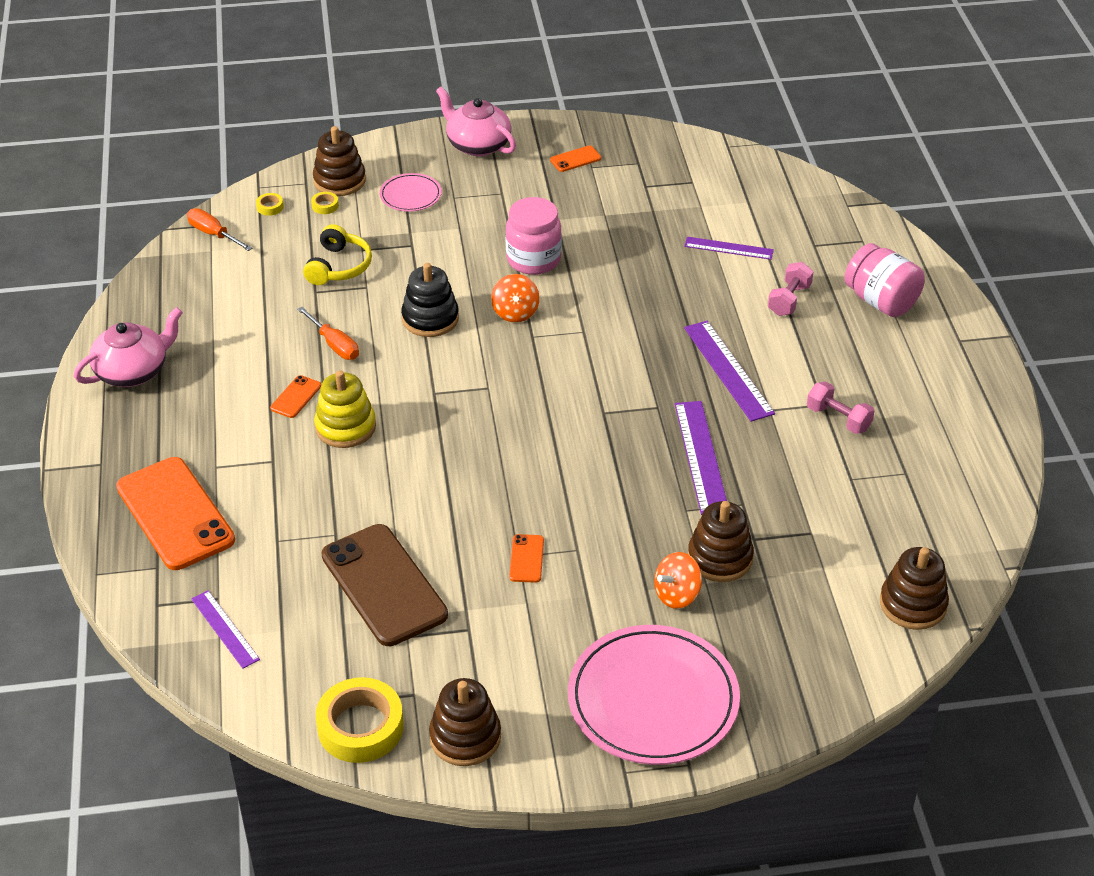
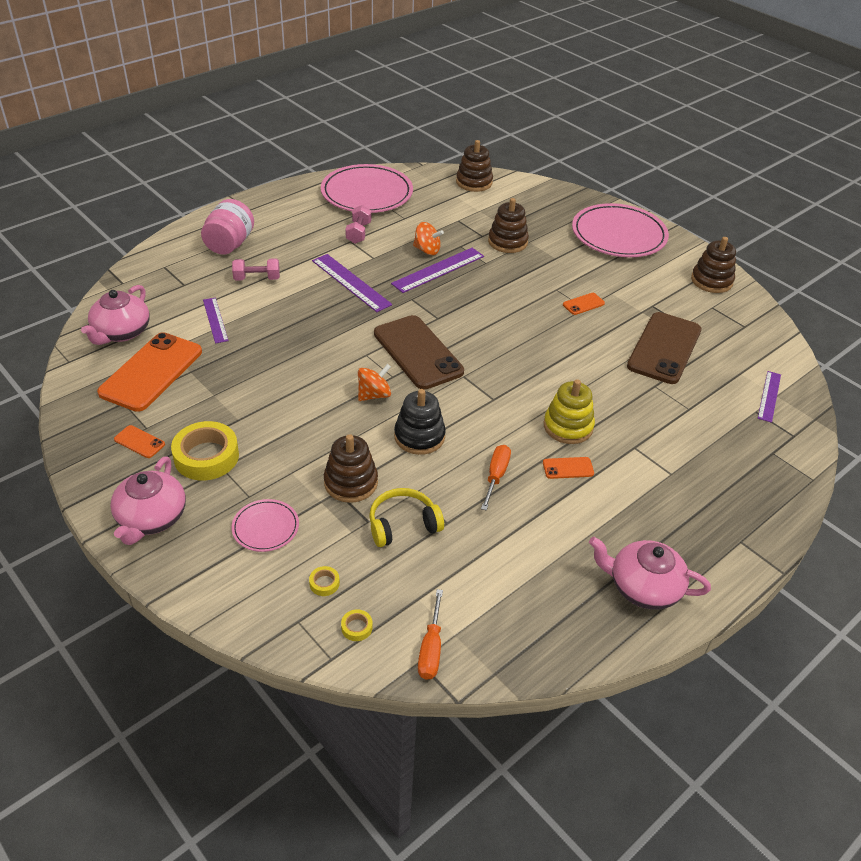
camera: 125 degrees left, 0 degrees up
orange phone [116,457,235,570] -> orange phone moved to [97,332,202,412]
brown stacking toy [313,126,366,196] -> brown stacking toy moved to [324,434,378,503]
yellow tape [316,677,404,763] -> yellow tape moved to [171,421,239,481]
pink jar [505,197,562,275] -> none
orange spinning top [654,552,702,609] -> orange spinning top moved to [413,222,444,255]
purple ruler [684,321,775,422] -> purple ruler turned 75 degrees counterclockwise [312,254,392,312]
none -> pink teapot [81,285,150,345]
none -> pink plate [321,164,413,213]
none -> brown phone [374,315,464,390]

